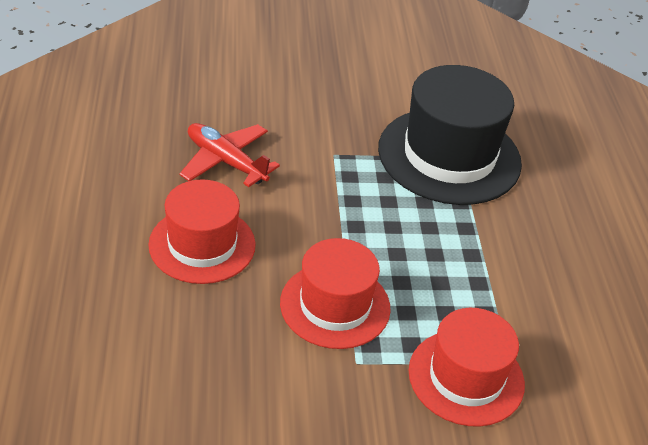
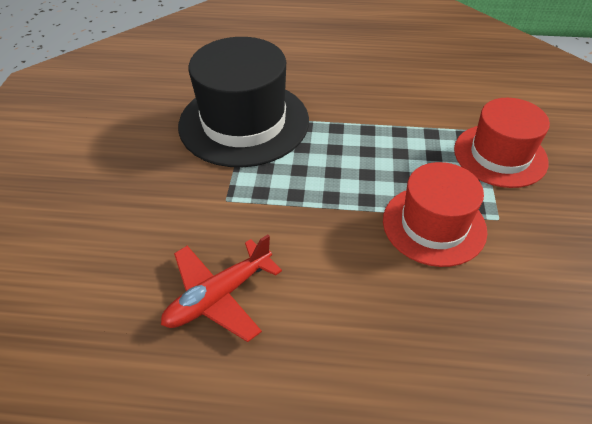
camera: 75 degrees left, 5 degrees up
red hat [148,179,256,284] -> none

